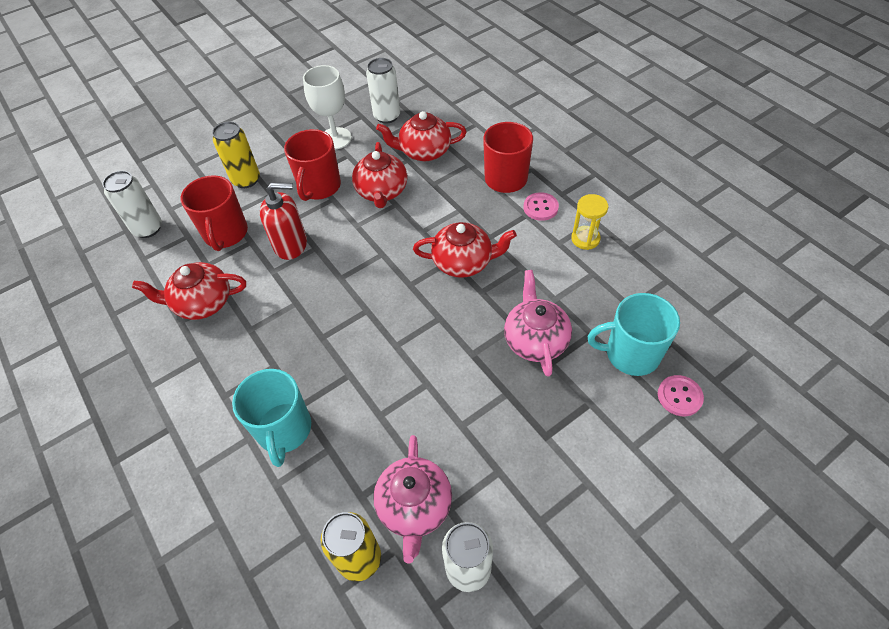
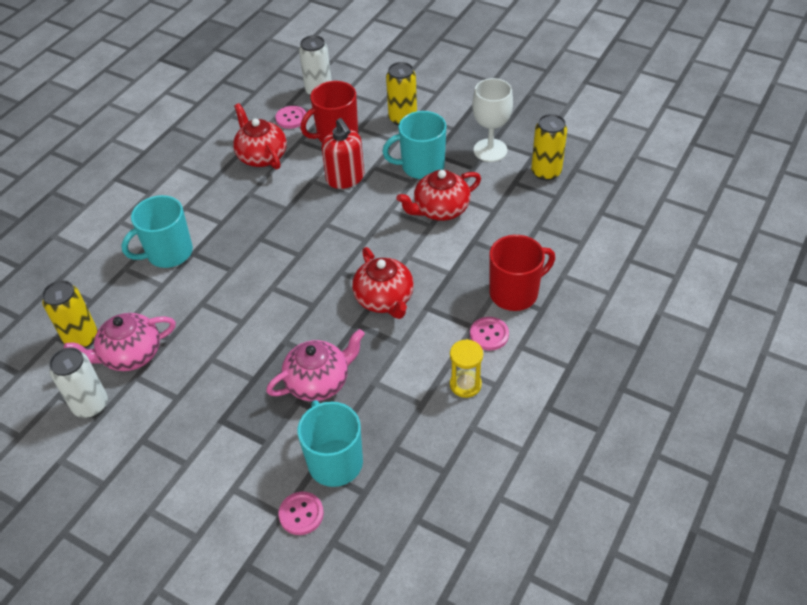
camera: 65 degrees right, 5 degrees down
red mug [284,129,341,201] -> turquoise mug [382,111,446,179]
white can [366,58,401,124] -> yellow can [531,114,567,181]
red teapot [376,111,466,161] -> none
none -> pink button [275,106,306,129]

